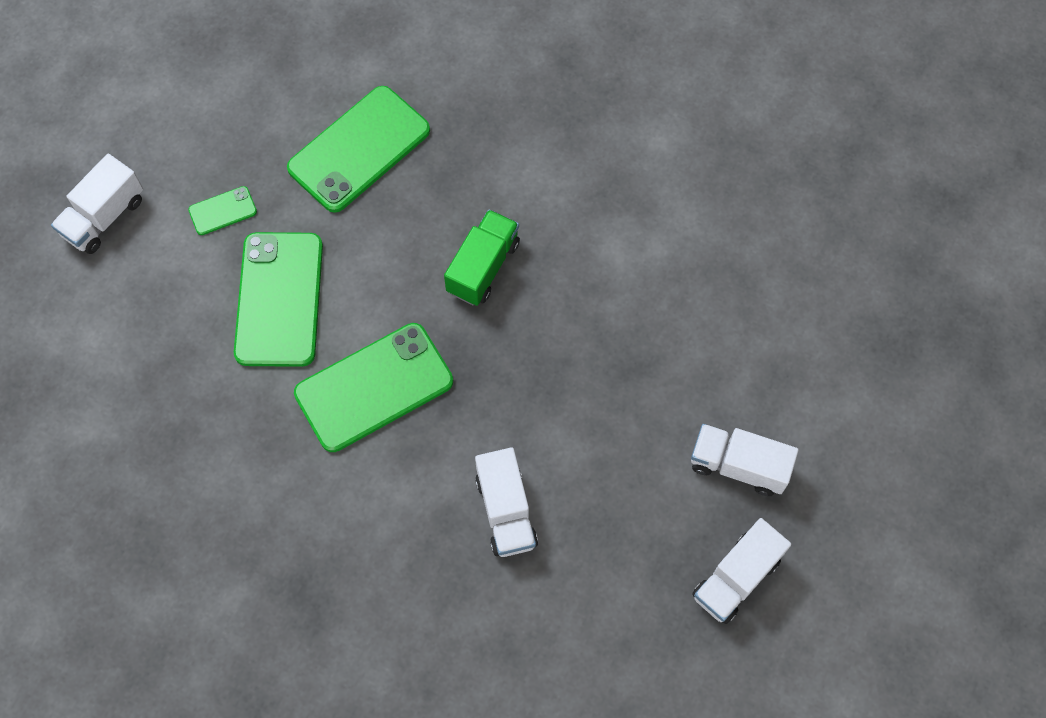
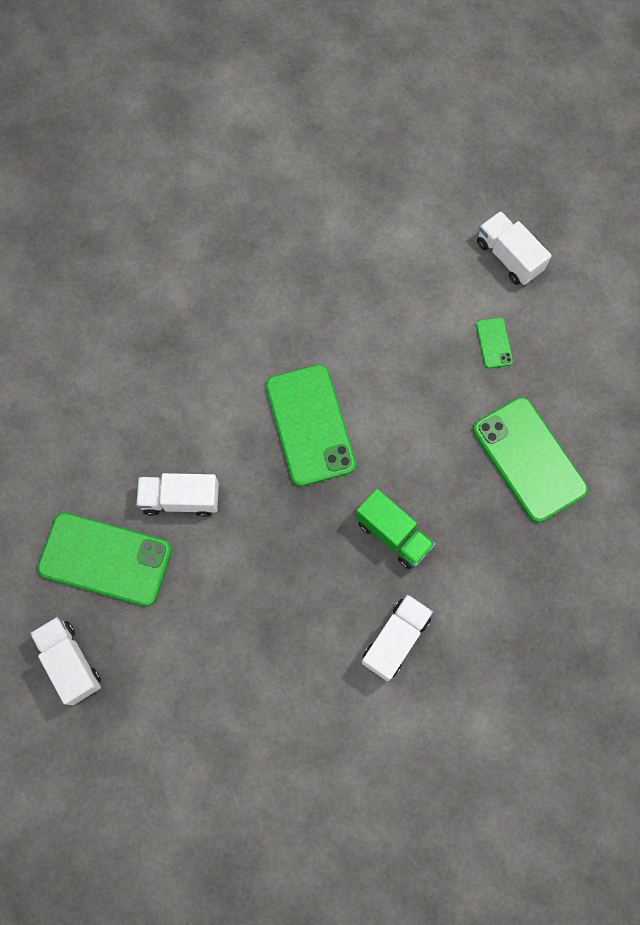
camera: 105 degrees right, 5 degrees up
green phone [234,232,323,367] -> green phone moved to [38,512,172,606]
white truck [691,424,799,496] -> white truck moved to [361,594,433,681]

